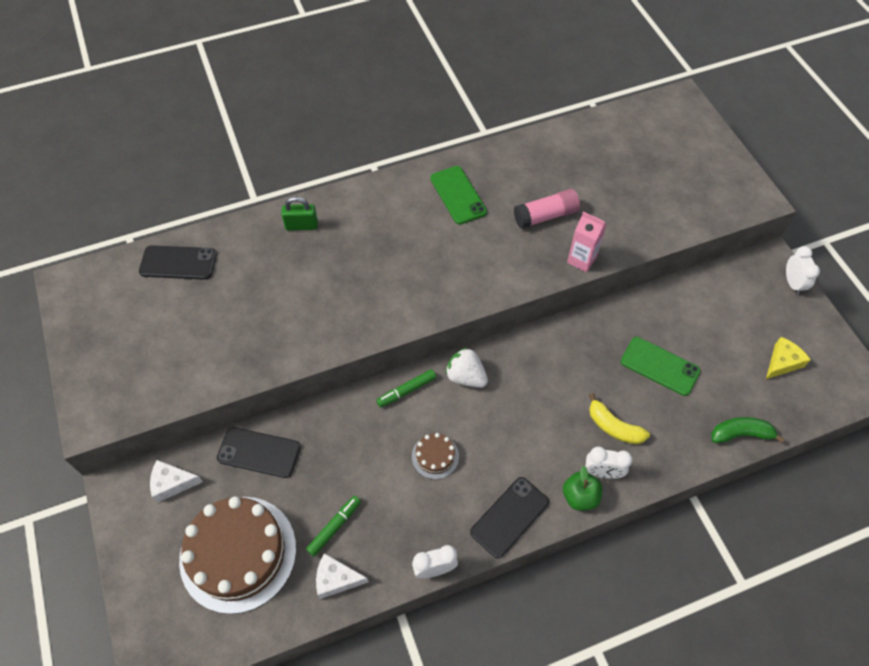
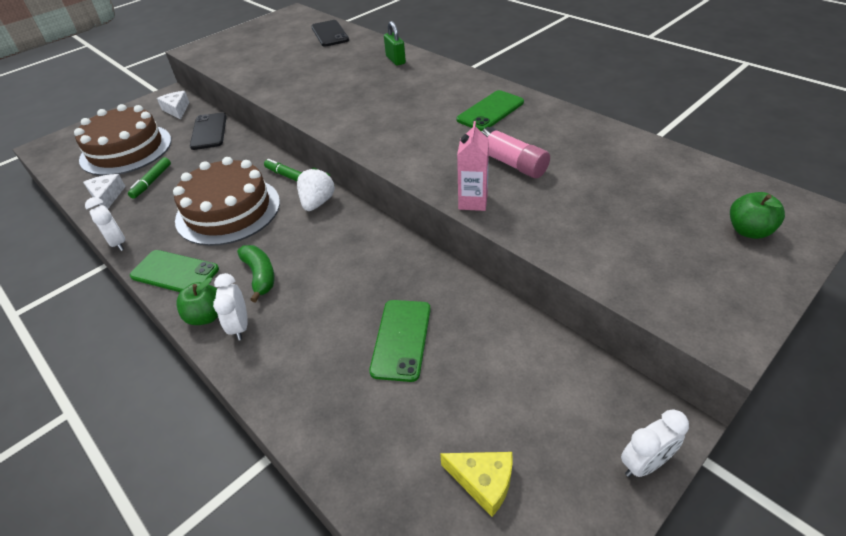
camera: 70 degrees right, 15 degrees down
green marker [306,496,361,557] -> green marker turned 90 degrees clockwise [128,157,171,199]
brown cake [412,433,459,479] -> brown cake [173,157,280,246], size x2.29
black phone [470,477,549,559] -> green phone [130,250,219,292]
yellow banana [589,393,650,445] -> none
green banana [711,417,785,443] -> green banana moved to [237,245,275,303]
none -> green apple [730,192,785,239]

